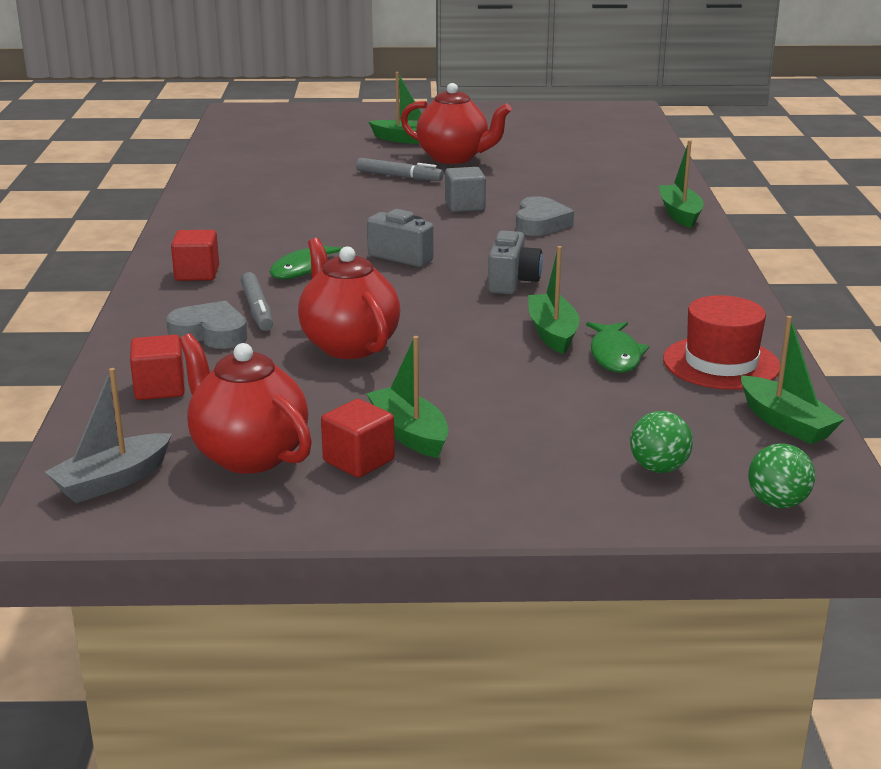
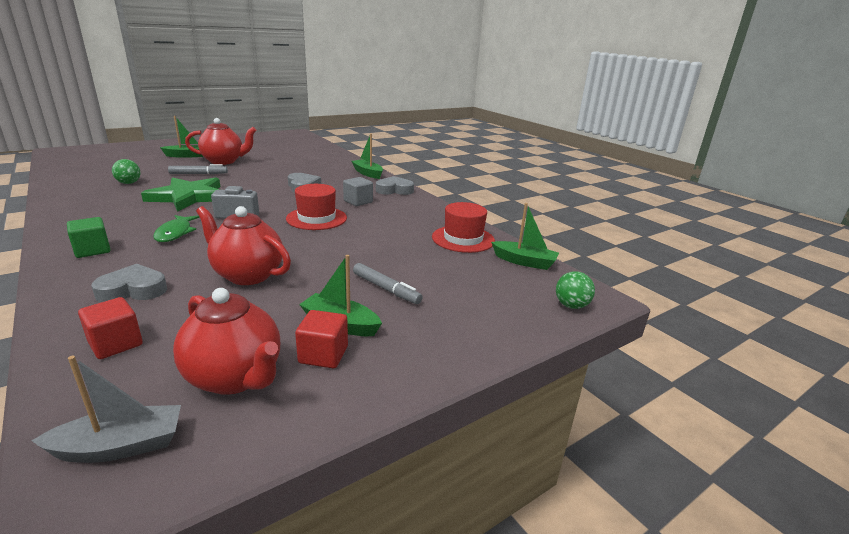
camera: 35 degrees left, 0 degrees up
grey boat [45,368,172,503] -> grey boat turned 120 degrees counterclockwise [32,356,181,463]
red cube [171,230,219,281] -> green cube [67,217,111,258]
red teapot [179,333,312,474] -> red teapot turned 150 degrees counterclockwise [173,288,280,395]
grey marker [241,272,273,331] -> grey marker moved to [353,263,423,304]
grey cube [445,167,486,212] -> grey cube moved to [343,177,373,206]
grey camera [488,231,543,295] -> red hat [286,184,347,230]
green boat [528,246,580,354] -> none
green fish [586,322,649,373] -> none
green ball [630,411,693,473] -> green ball moved to [112,159,141,184]
none -> green star [141,177,220,212]
none -> grey heart [376,176,414,195]

